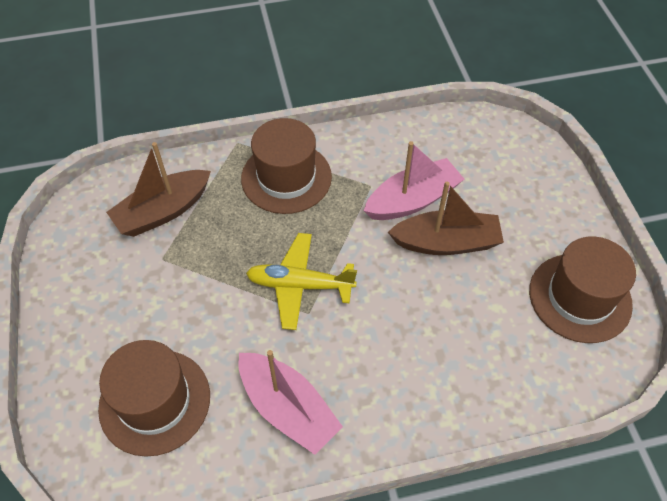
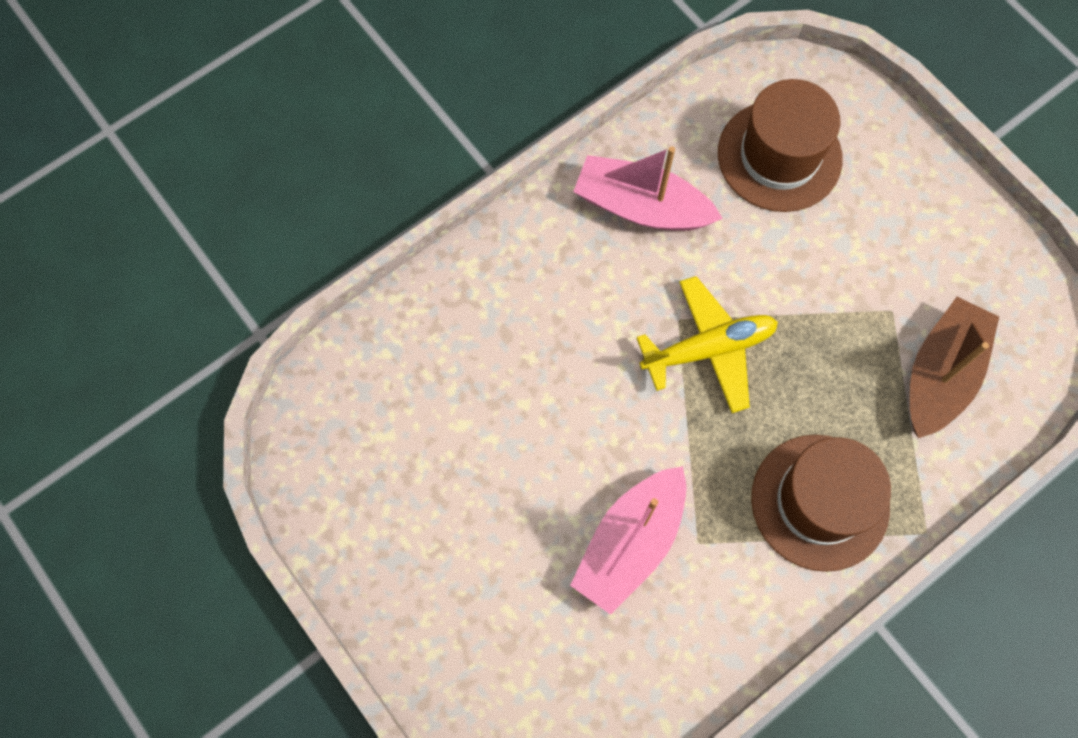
camera: 155 degrees right, 15 degrees up
brown boat [388,182,504,255] -> none
brown hat [529,236,636,343] -> none

